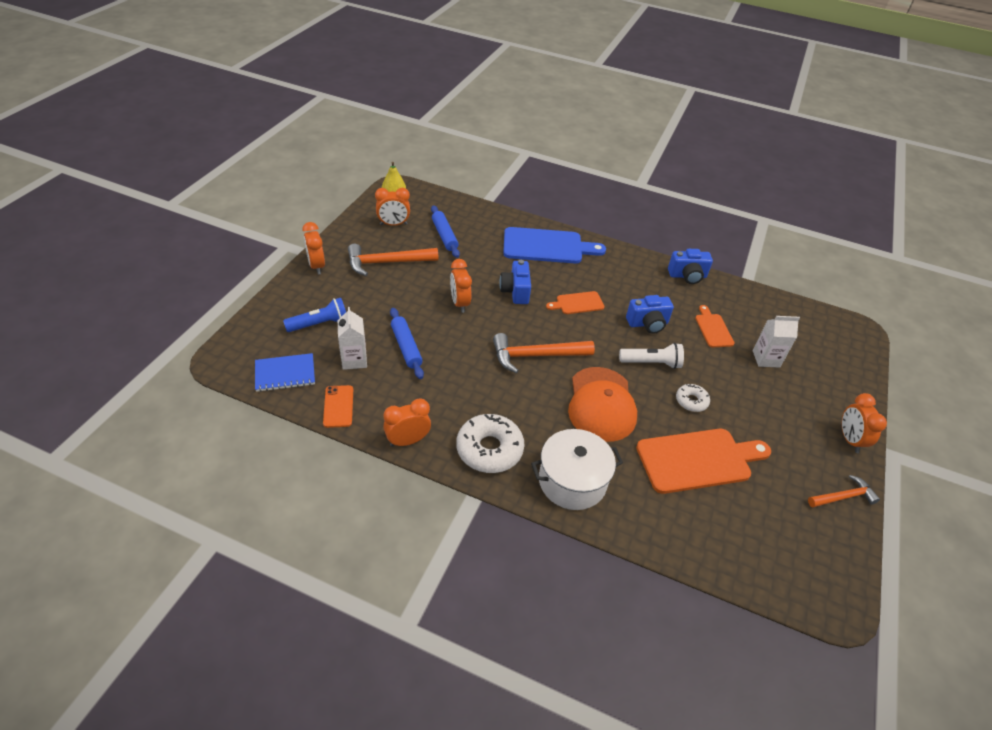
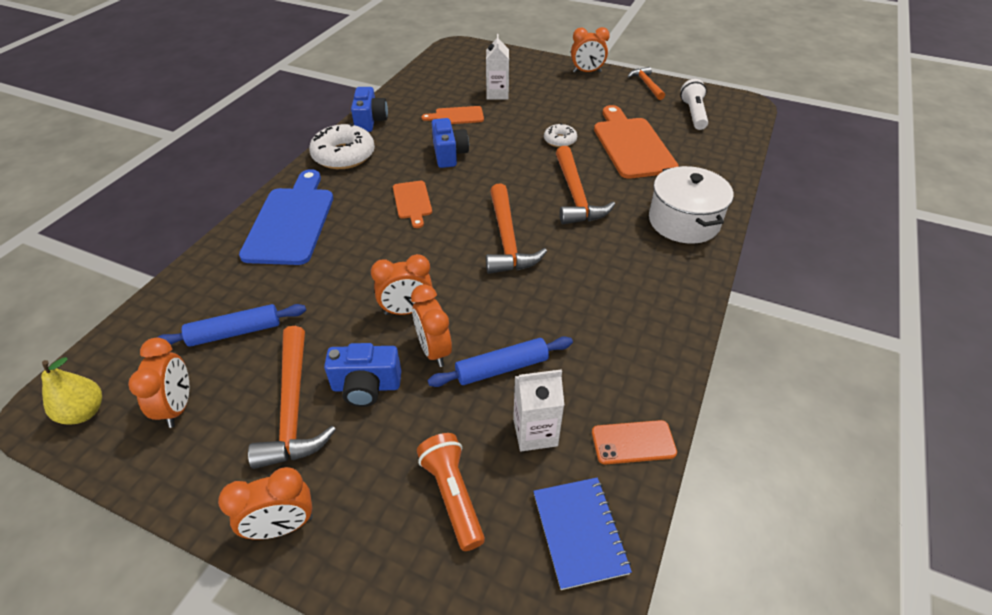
camera: 85 degrees left, 0 degrees up
blue flashlight [283,298,346,332] -> orange flashlight [417,433,485,551]
orange clock [383,398,431,447] -> orange clock moved to [411,284,452,367]
white donut [456,414,525,473] -> white donut moved to [309,123,375,169]
blue camera [499,260,531,304] -> blue camera moved to [324,343,401,407]
orange cap [568,367,637,442] -> orange hammer [556,146,615,224]
white flashlight [619,343,684,369] -> white flashlight moved to [680,79,708,130]

